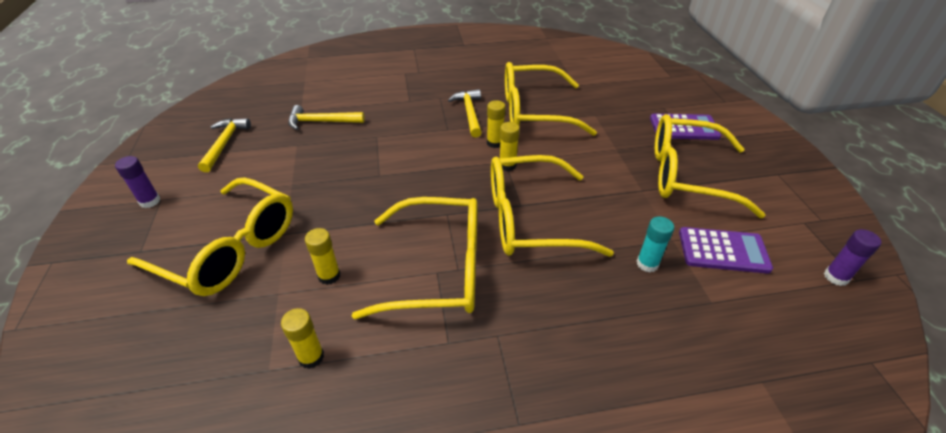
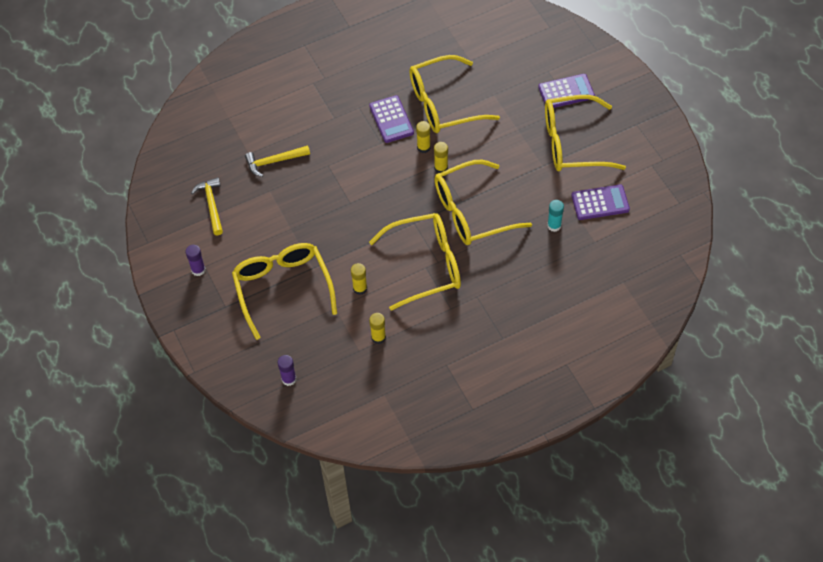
camera: 15 degrees left, 15 degrees up
yellow glasses [127,177,293,296] -> yellow glasses turned 120 degrees counterclockwise [232,243,337,340]
yellow hammer [448,89,482,138] -> purple calculator [369,95,414,143]
purple glue stick [824,229,881,286] -> purple glue stick moved to [278,355,296,386]

